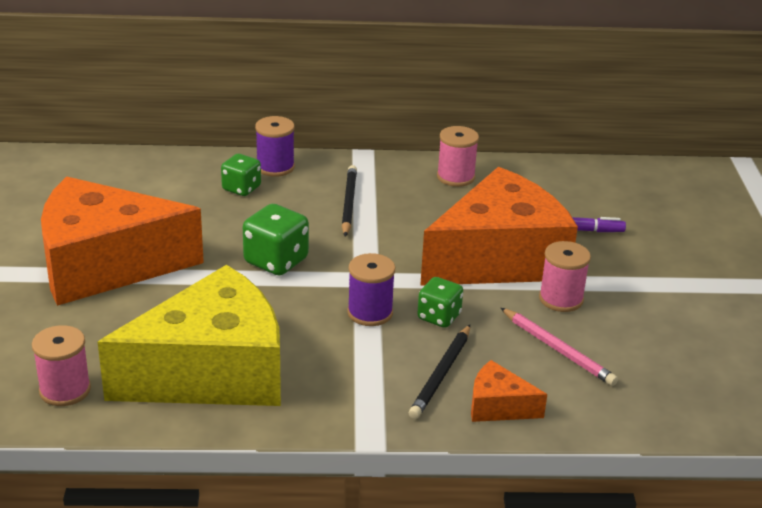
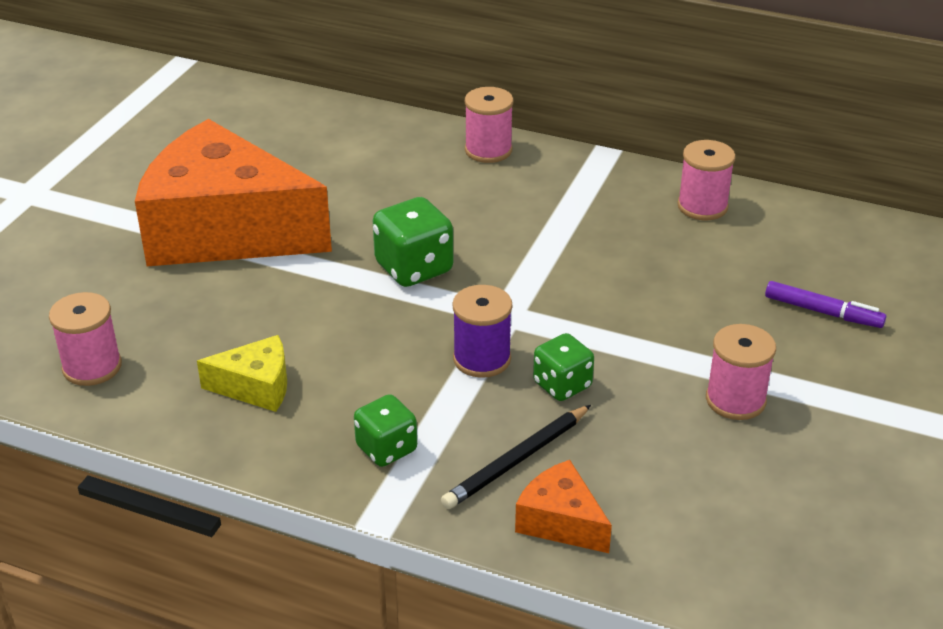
camera: 25 degrees right, 5 degrees up
yellow cheese [98,265,281,406] -> yellow cheese [197,335,287,412], size x0.42
green dice [221,154,261,196] -> green dice moved to [354,394,417,467]
purple spool [255,116,295,177] -> pink spool [465,87,513,163]
black pencil [342,165,357,237] -> none
orange cheese [420,167,578,286] -> none
pink pencil [501,308,618,386] -> none

